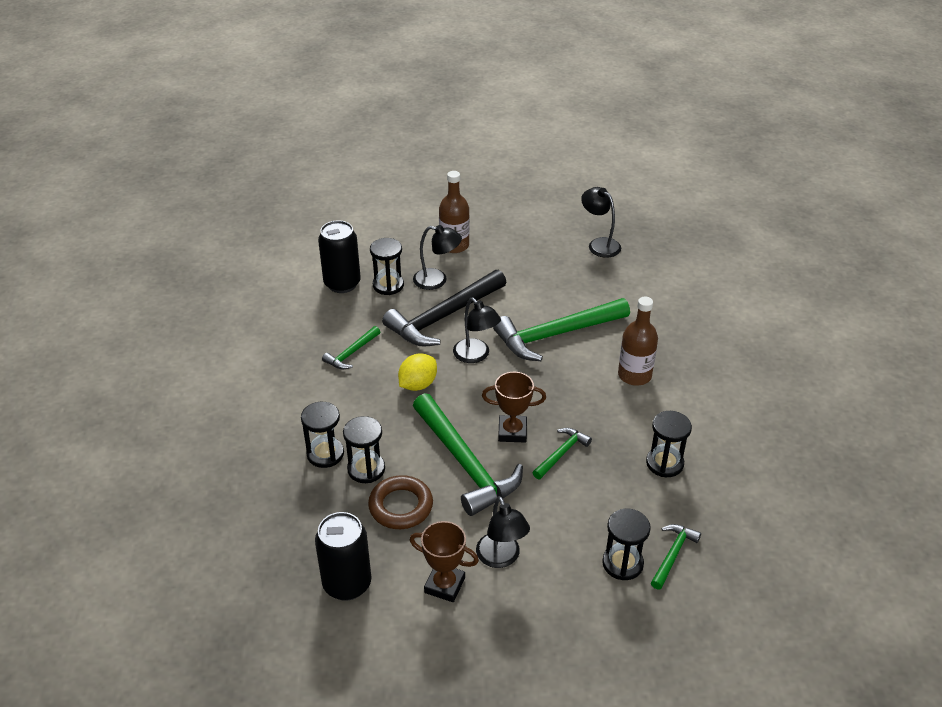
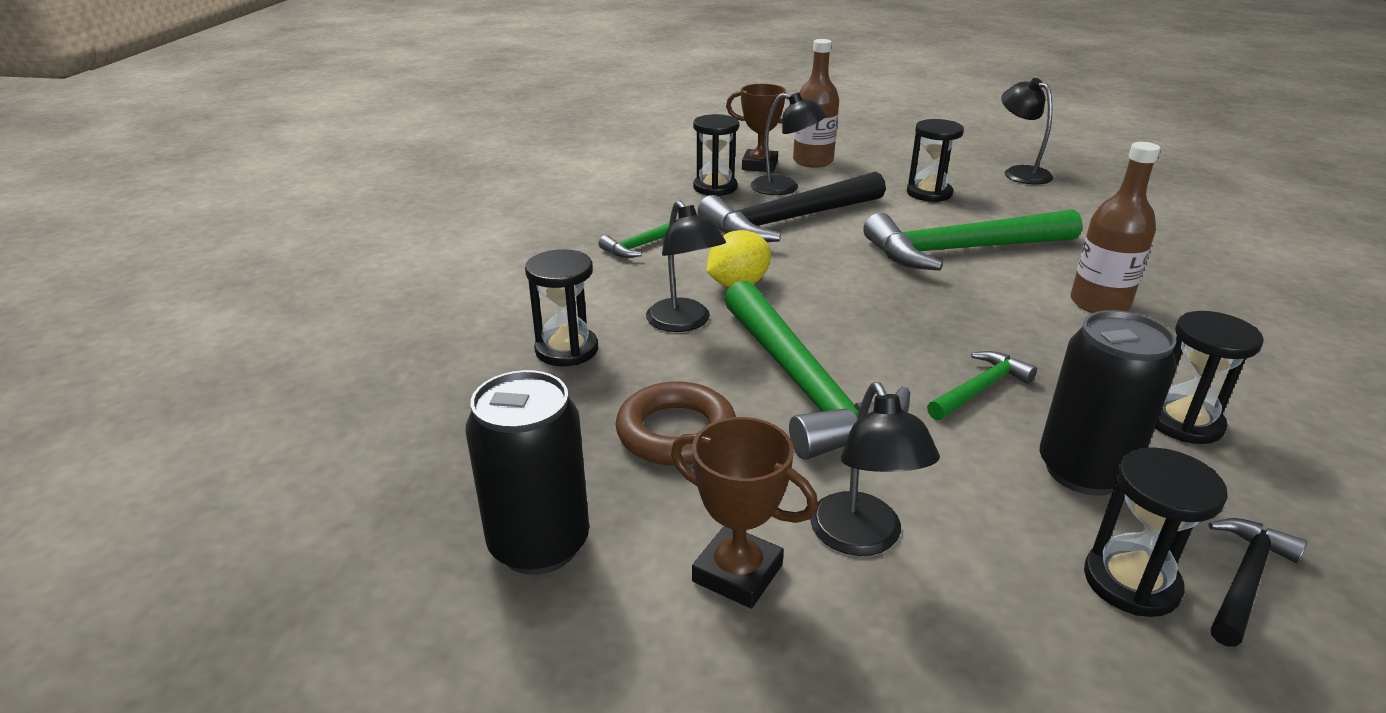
camera: 10 degrees right, 10 degrees down
black can [318,220,361,293] -> black can moved to [1040,310,1177,496]
black hourglass [343,416,385,483] -> black hourglass moved to [907,119,964,202]
black lamp [453,298,501,363] -> black lamp moved to [646,200,726,332]
brown trophy [482,372,546,443] -> brown trophy moved to [726,84,789,172]
green hammer [651,524,701,589] -> black hammer [1209,518,1307,647]

